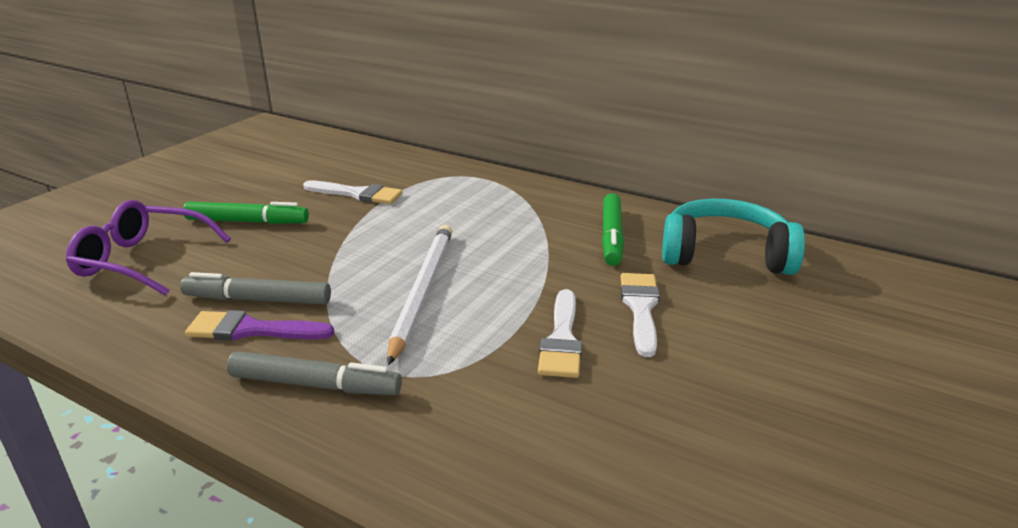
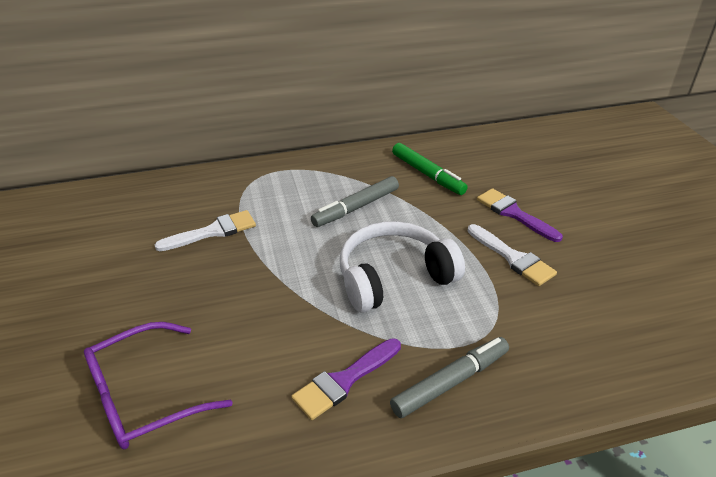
camera: 45 degrees left, 10 degrees up
grey marker [180,272,331,304] -> grey marker moved to [311,176,399,227]
green marker [183,202,309,224] -> none
white pencil [387,225,452,365] -> white headphones [340,221,465,313]
white brush [621,273,660,357] -> purple brush [477,188,563,242]
turquoise headphones [662,199,805,275] -> none

